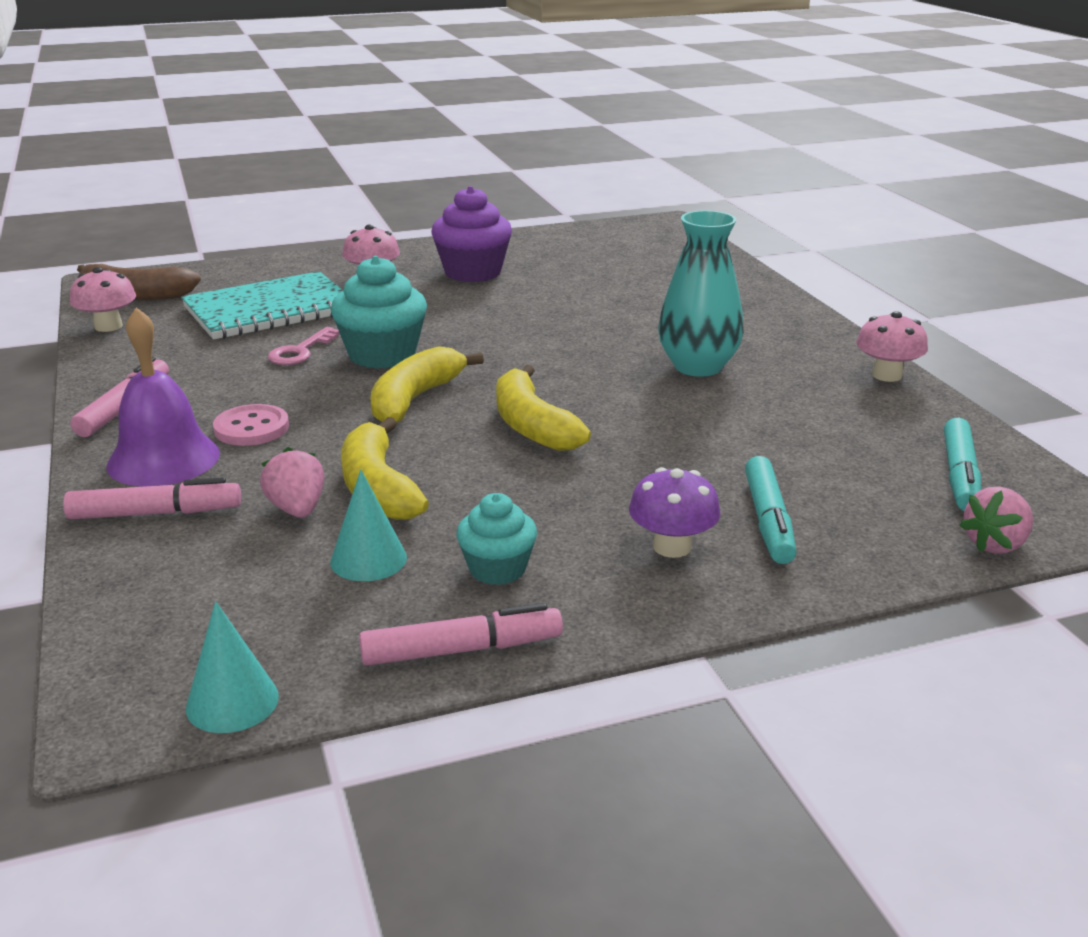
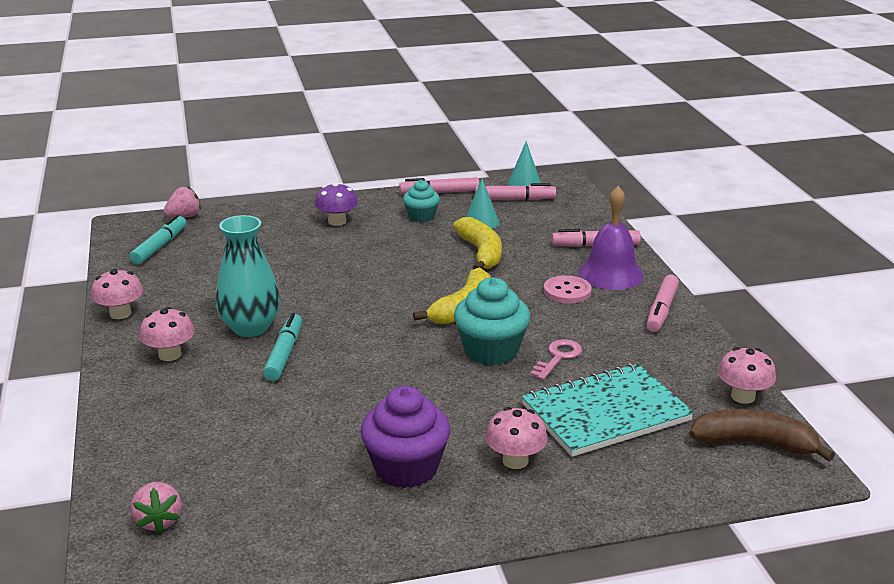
camera: 175 degrees left, 0 degrees up
pink strawberry [260,447,324,518] -> pink strawberry moved to [131,482,182,533]
yellow banana [496,365,591,451] -> none
turquoise marker [745,456,797,564] -> turquoise marker moved to [263,313,302,381]
none -> pink mushroom [140,307,195,361]
none -> pink marker [475,183,556,200]

